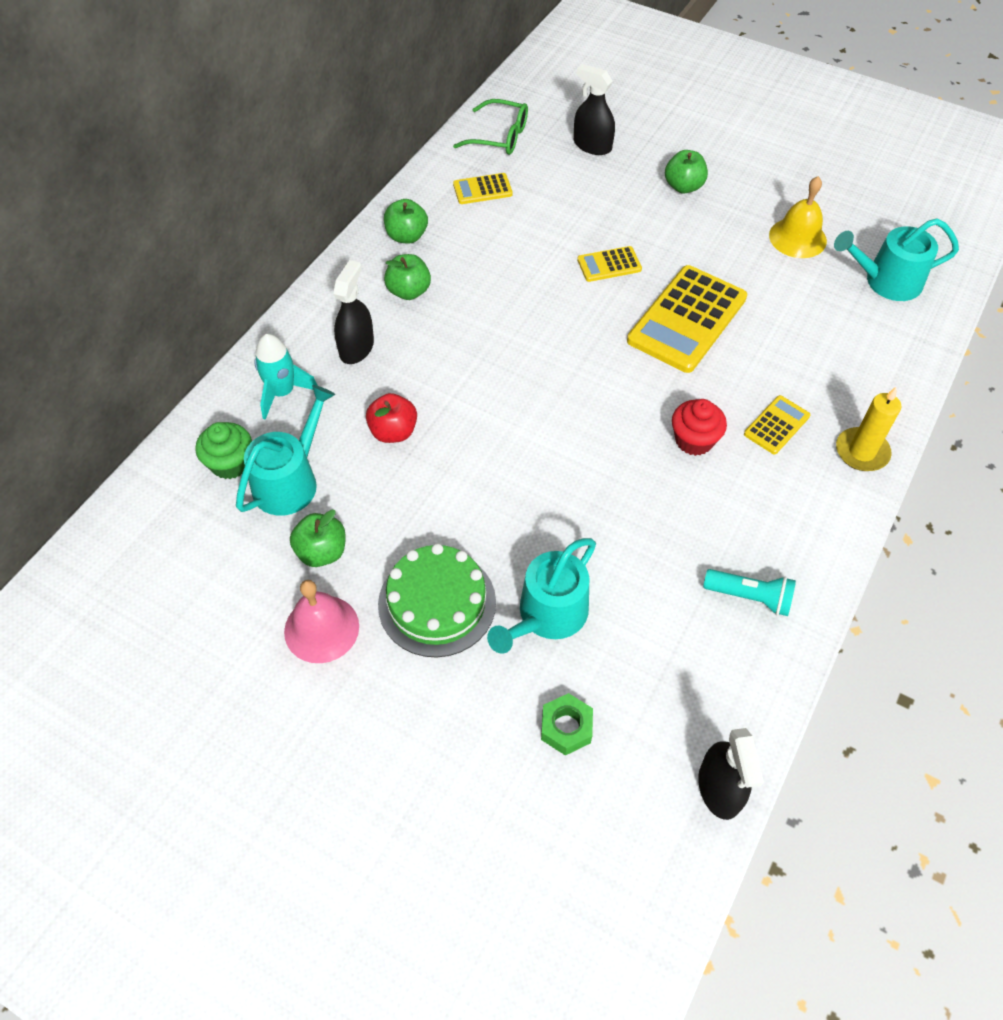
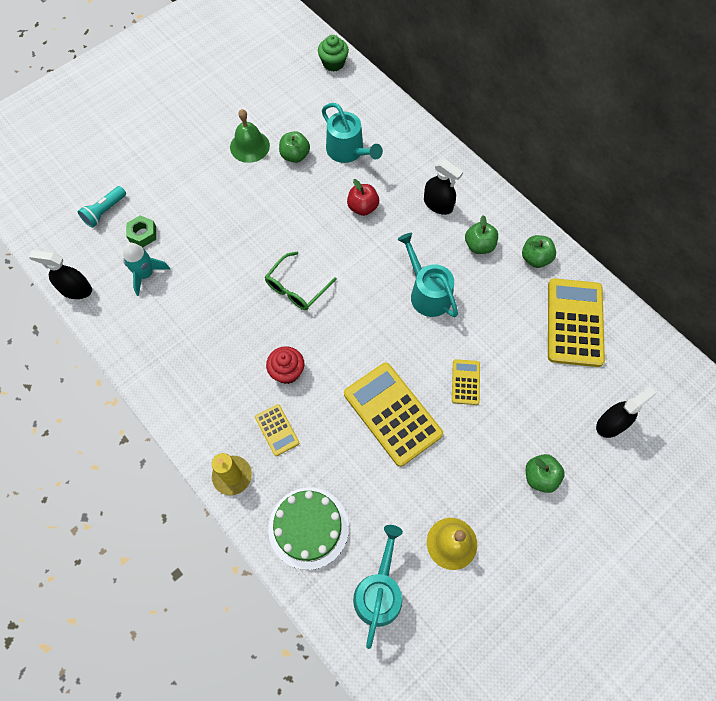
camera: 110 degrees right, 10 degrees up
green cupcake [195,422,252,479] -> green cupcake moved to [318,35,349,71]
turquoise rocket [254,334,318,420] -> turquoise rocket moved to [123,243,170,296]
pink bell [284,580,359,663] -> green bell [230,109,270,163]
green cake [378,543,496,658] -> green cake moved to [268,487,349,570]
green glasses [453,99,528,155] -> green glasses moved to [265,252,337,310]
yellow calculator [453,173,513,204] -> yellow calculator [548,278,605,367], size x2.05
turquoise watering can [487,538,596,654] -> turquoise watering can moved to [397,233,458,317]
turquoise flashlight [703,569,796,616] -> turquoise flashlight moved to [78,186,126,228]

